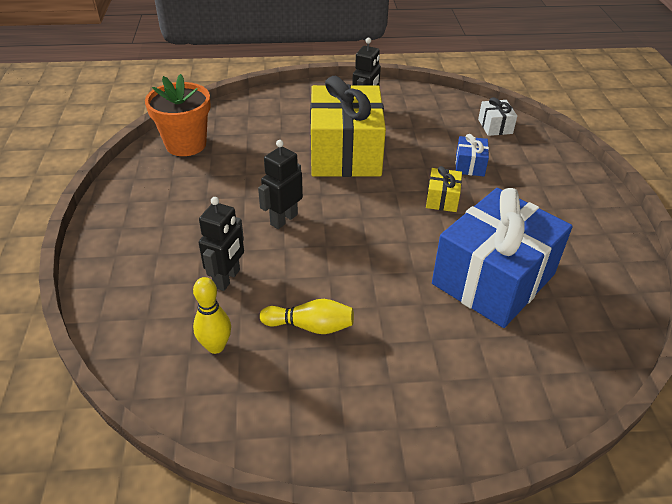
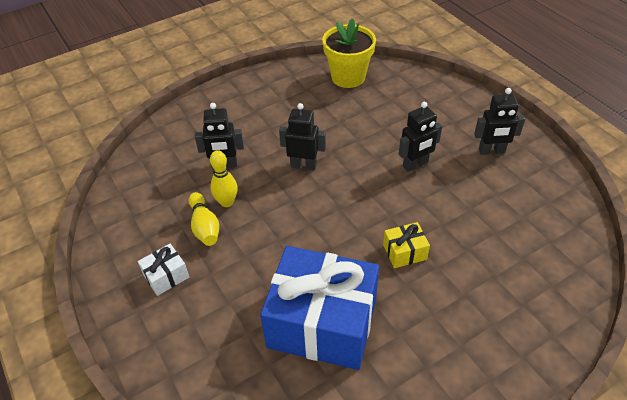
camera: 65 degrees right, 5 degrees up
orange flower pot [145,74,211,156] -> yellow flower pot [322,18,376,88]
yellow bowling pin [193,277,231,354] -> yellow bowling pin moved to [210,150,238,207]
yellow gift [310,76,386,177] -> black robot [399,102,442,172]
blue gift [455,134,489,176] -> none
white gift [478,97,517,136] -> white gift moved to [138,244,189,296]

